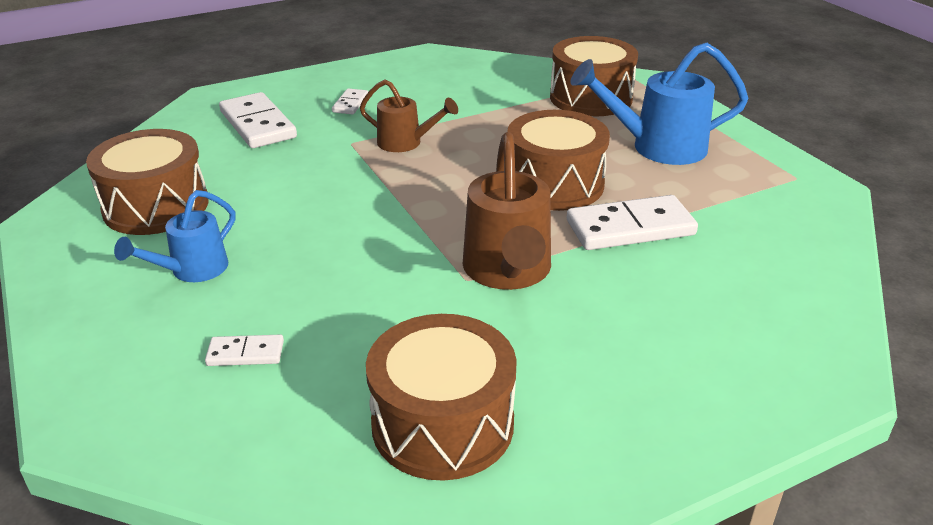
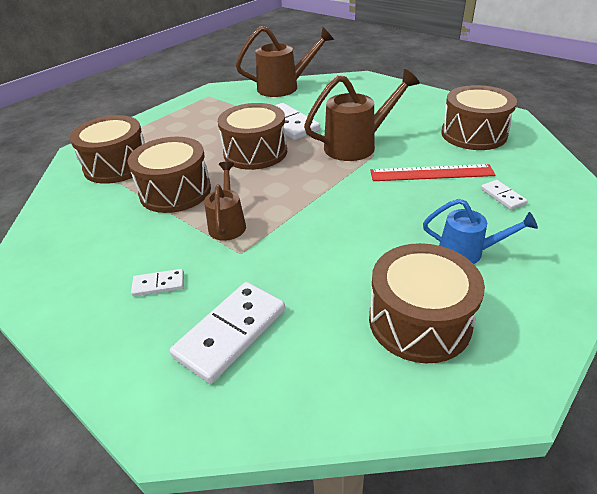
camera: 110 degrees left, 5 degrees up
blue watering can [570,43,749,165] -> none
none -> brown drum [128,137,211,213]
none -> brown watering can [236,26,334,97]
none -> red ruler [370,164,496,181]

